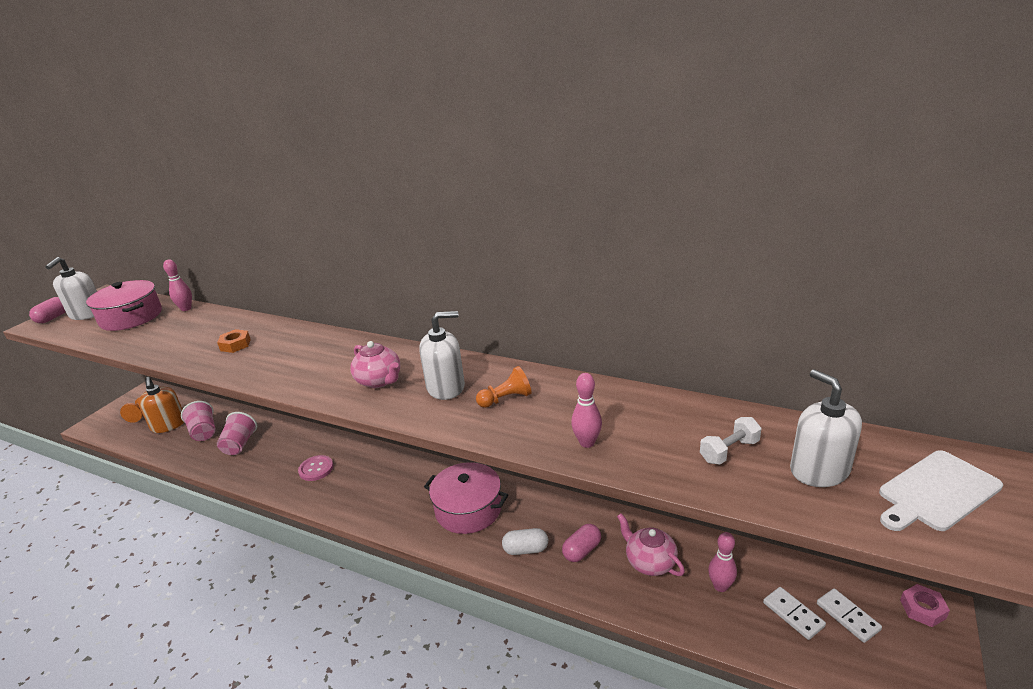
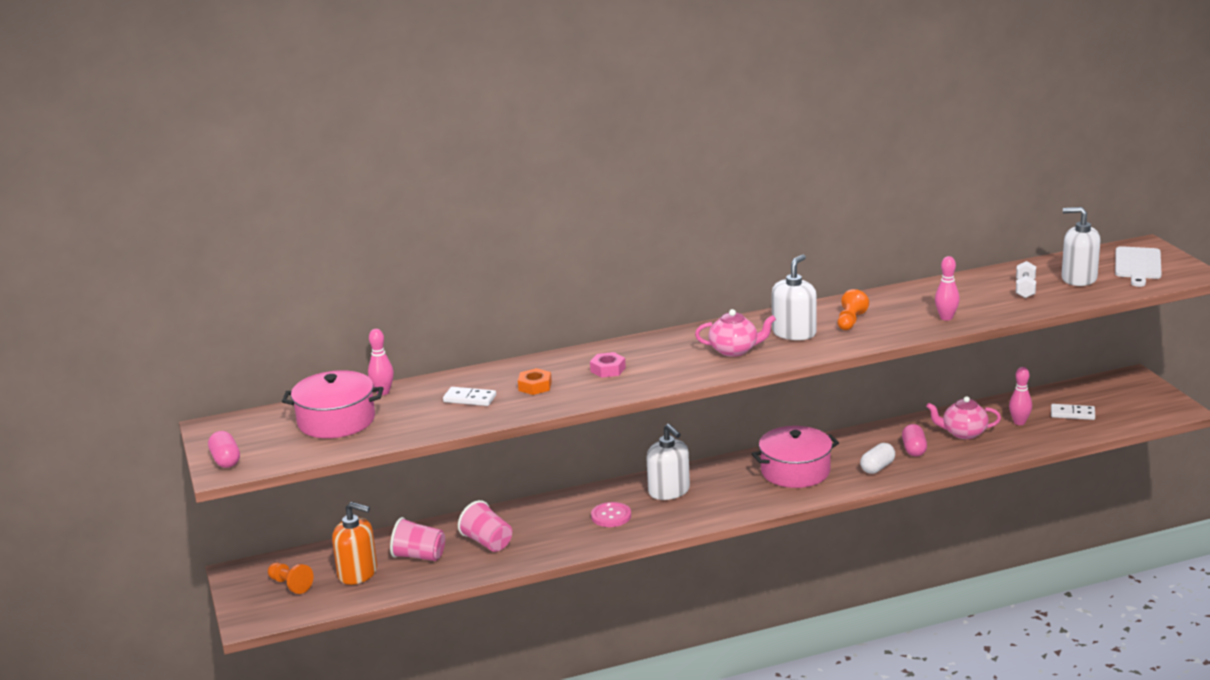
camera: 45 degrees left, 5 degrees down
white soap dispenser [45,257,97,320] -> white soap dispenser moved to [646,424,690,500]
white domino [817,588,882,643] -> white domino moved to [443,387,496,406]
pink nut [900,584,950,627] -> pink nut moved to [590,352,626,378]

